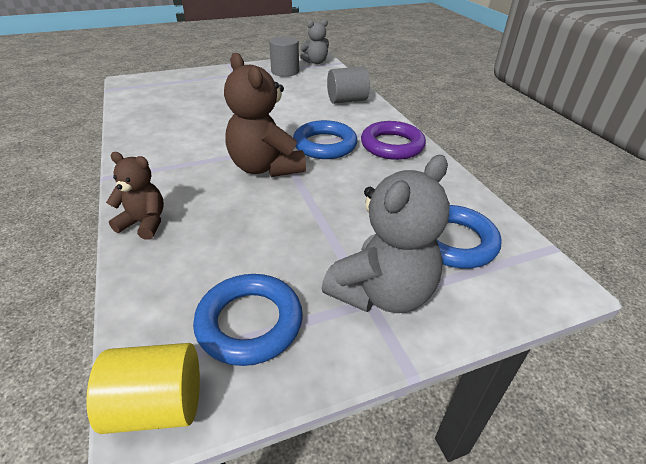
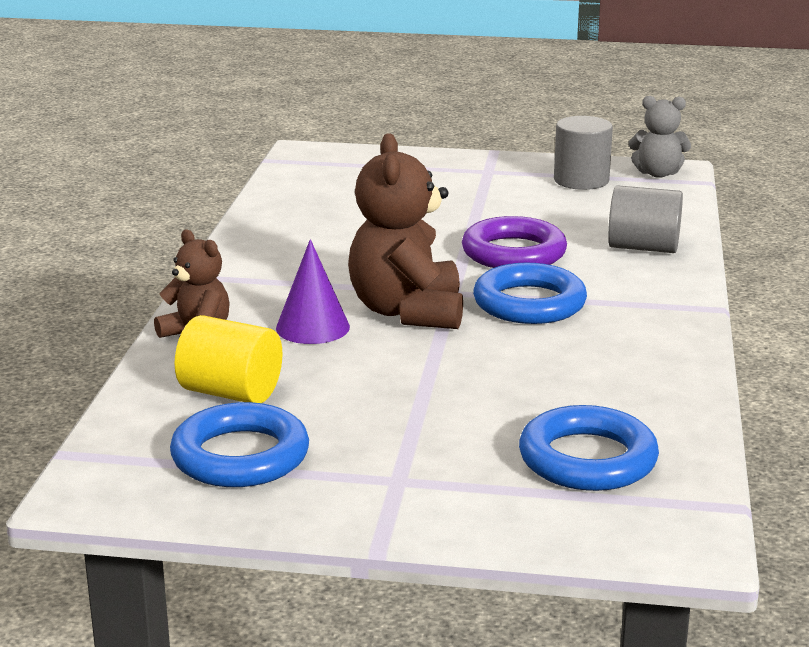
camera: 30 degrees right, 15 degrees down
yellow cylinder [86,343,200,434] -> yellow cylinder moved to [175,315,282,403]
grey teddy bear [321,155,450,313] -> none
purple ring [361,121,426,160] -> purple ring moved to [462,216,567,268]
none -> purple cone [276,239,350,344]

